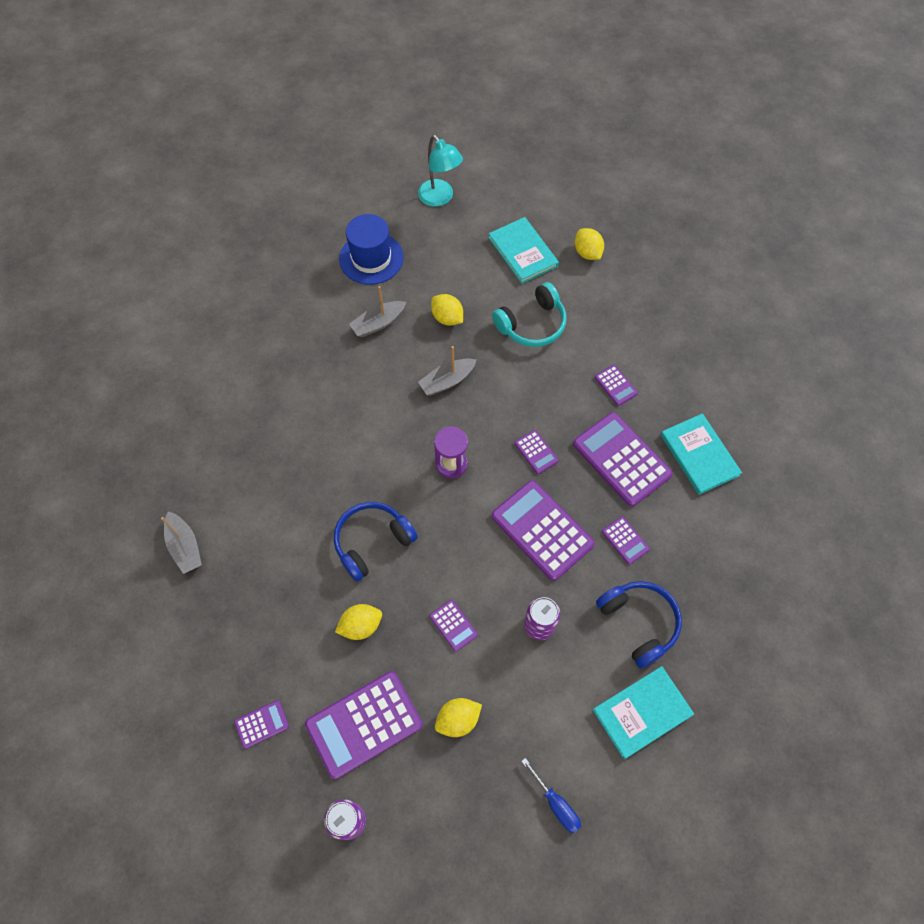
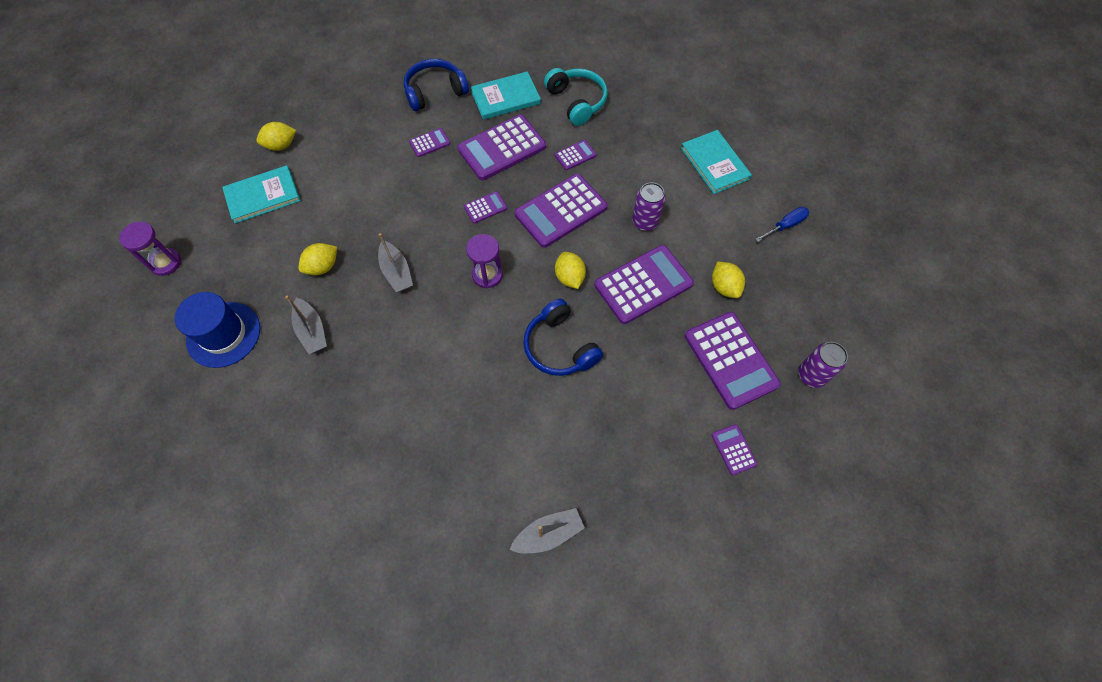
camera: 85 degrees left, 0 degrees up
yellow lemon [335,604,382,640] -> yellow lemon moved to [555,252,586,289]
turquoise lamp [418,135,463,207] -> purple hourglass [119,222,181,276]
purple calculator [430,600,478,652] -> purple calculator [595,245,694,324], size x2.13
turquoise headphones [492,282,566,347] -> turquoise headphones moved to [544,68,608,126]
blue headphones [596,581,682,669] -> blue headphones moved to [404,59,469,111]

